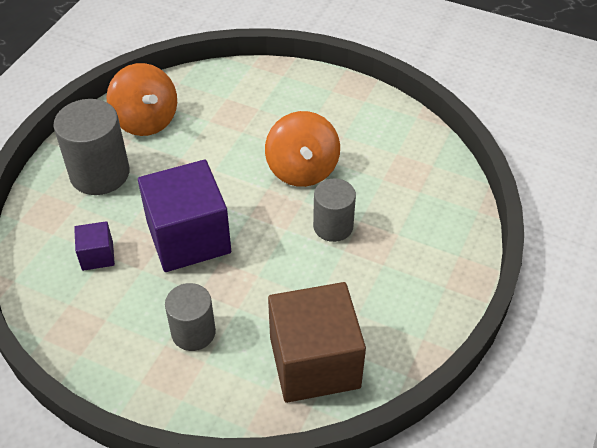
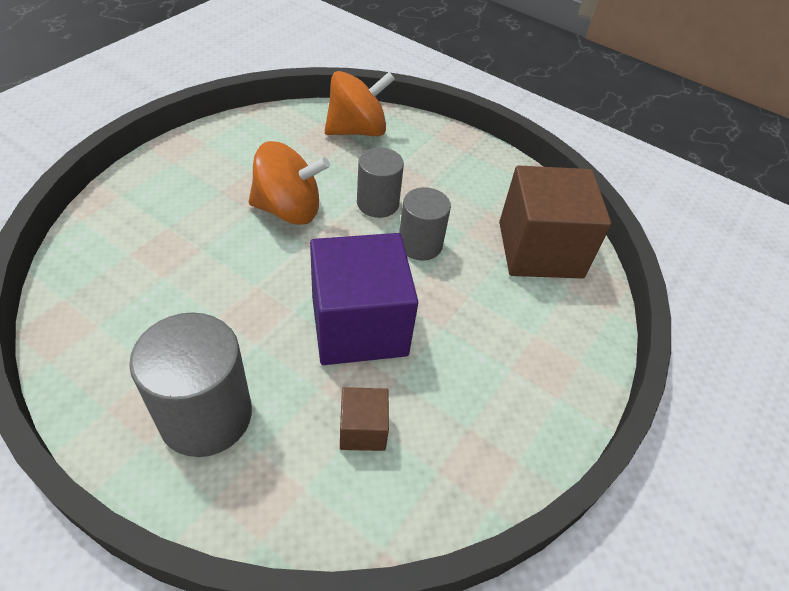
camera: 85 degrees left, 0 degrees up
purple cube [74,221,115,271] -> brown cube [340,387,389,451]
orange spinning top [106,63,177,136] -> orange spinning top moved to [325,71,395,136]
grey cylinder [165,283,216,351] -> grey cylinder moved to [399,187,451,260]

